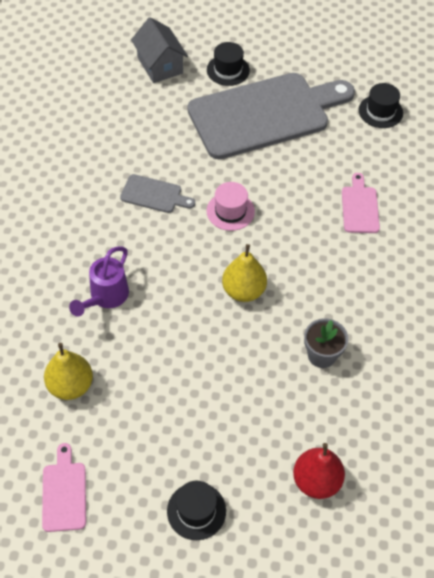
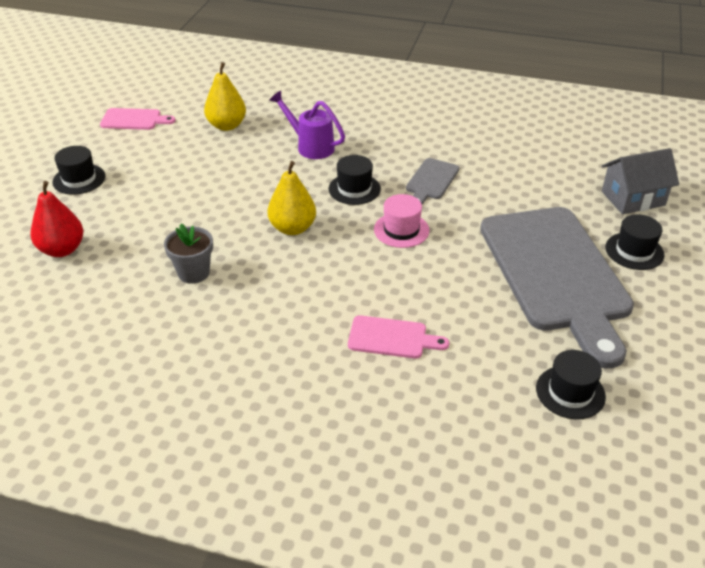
camera: 100 degrees right, 15 degrees down
none -> black hat [329,155,381,205]

